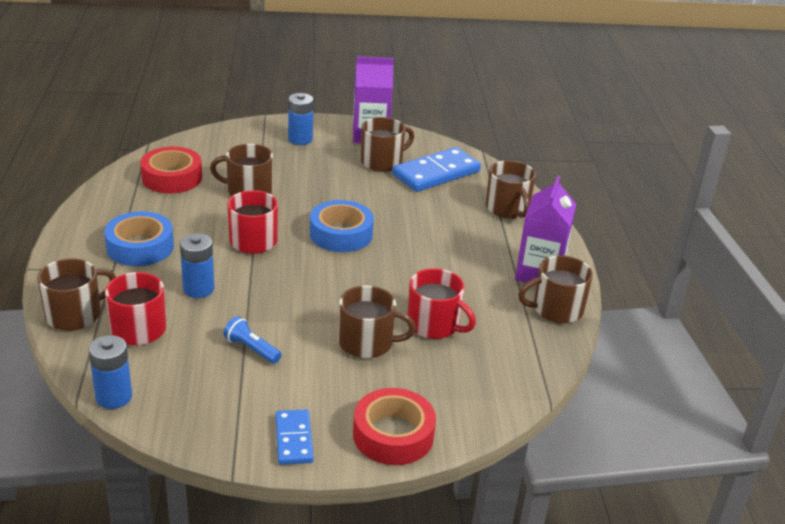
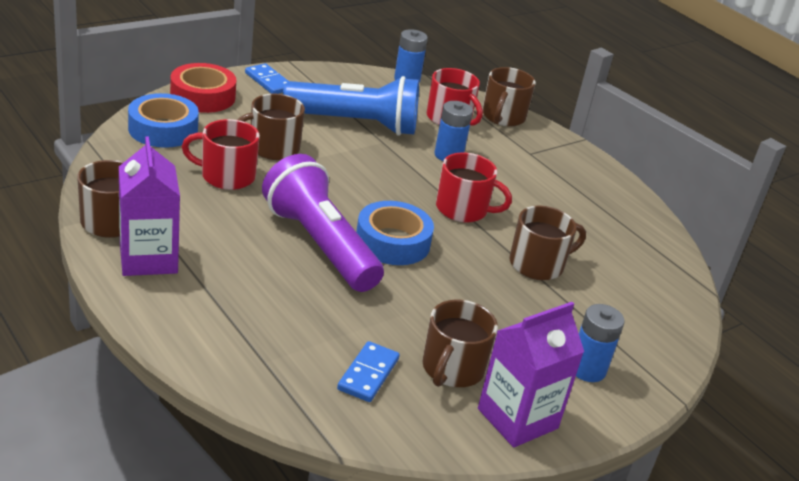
camera: 145 degrees right, 0 degrees up
blue tape [104,211,174,266] -> blue tape moved to [128,93,199,148]
red tape [140,146,202,193] -> none
blue flashlight [223,316,282,364] -> blue flashlight [283,76,419,136], size x2.47
blue domino [392,147,481,192] -> blue domino [337,341,400,402], size x0.57
brown mug [486,160,536,219] -> none
none -> purple flashlight [262,154,384,292]

